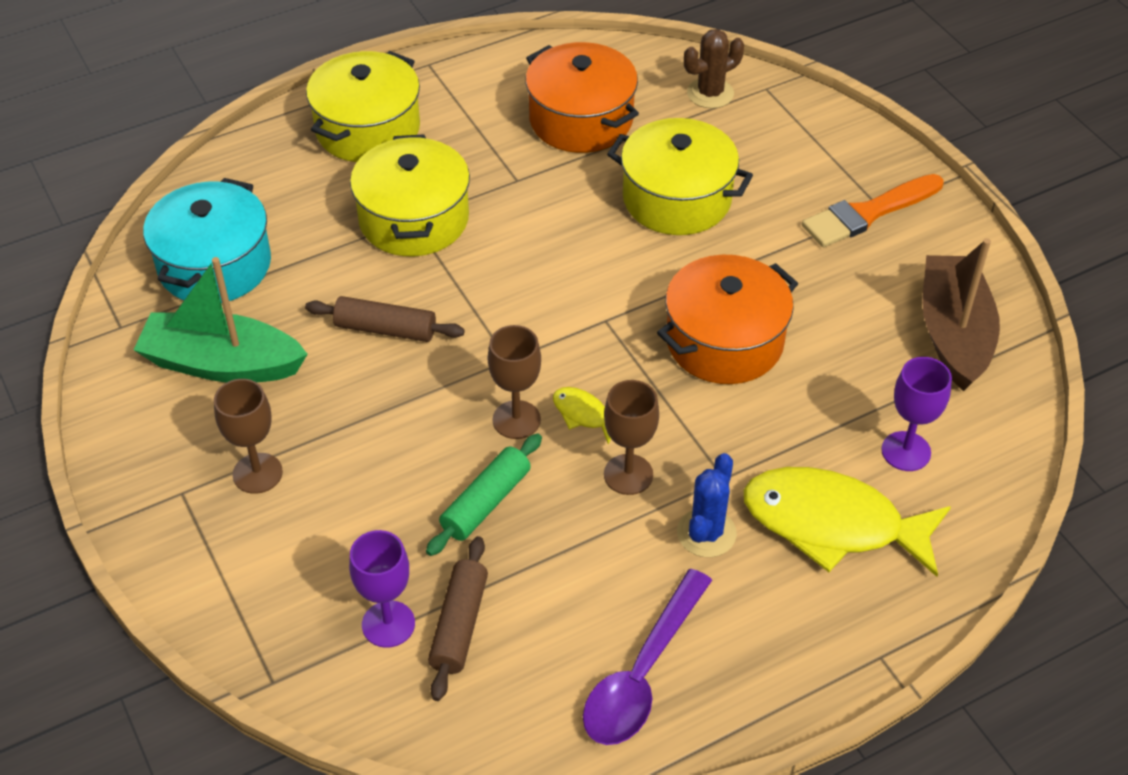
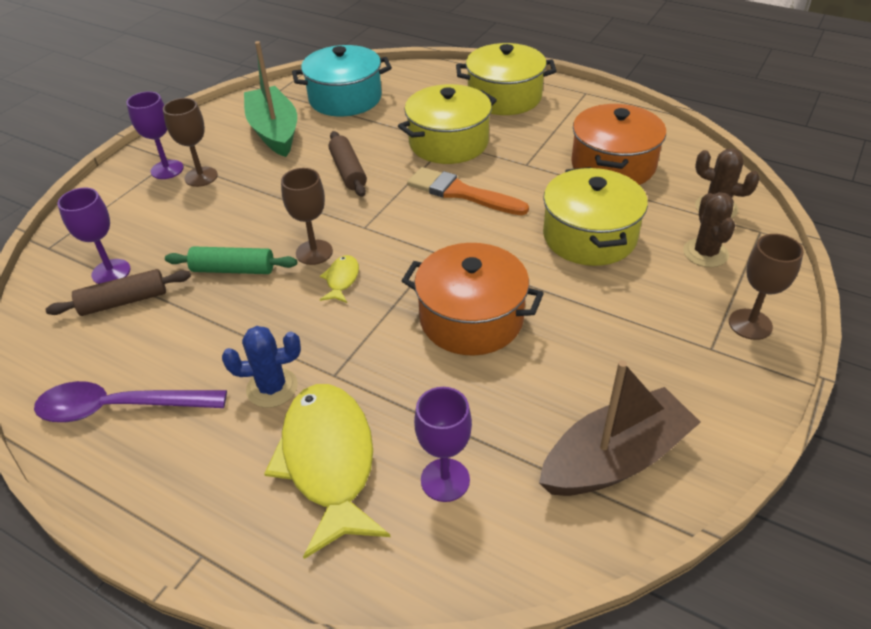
camera: 60 degrees right, 5 degrees down
brown goblet [604,380,659,495] -> brown goblet moved to [729,234,804,340]
orange brush [802,174,943,247] -> orange brush moved to [407,167,529,215]
none -> purple goblet [126,92,184,179]
none -> brown cactus [683,192,735,267]

